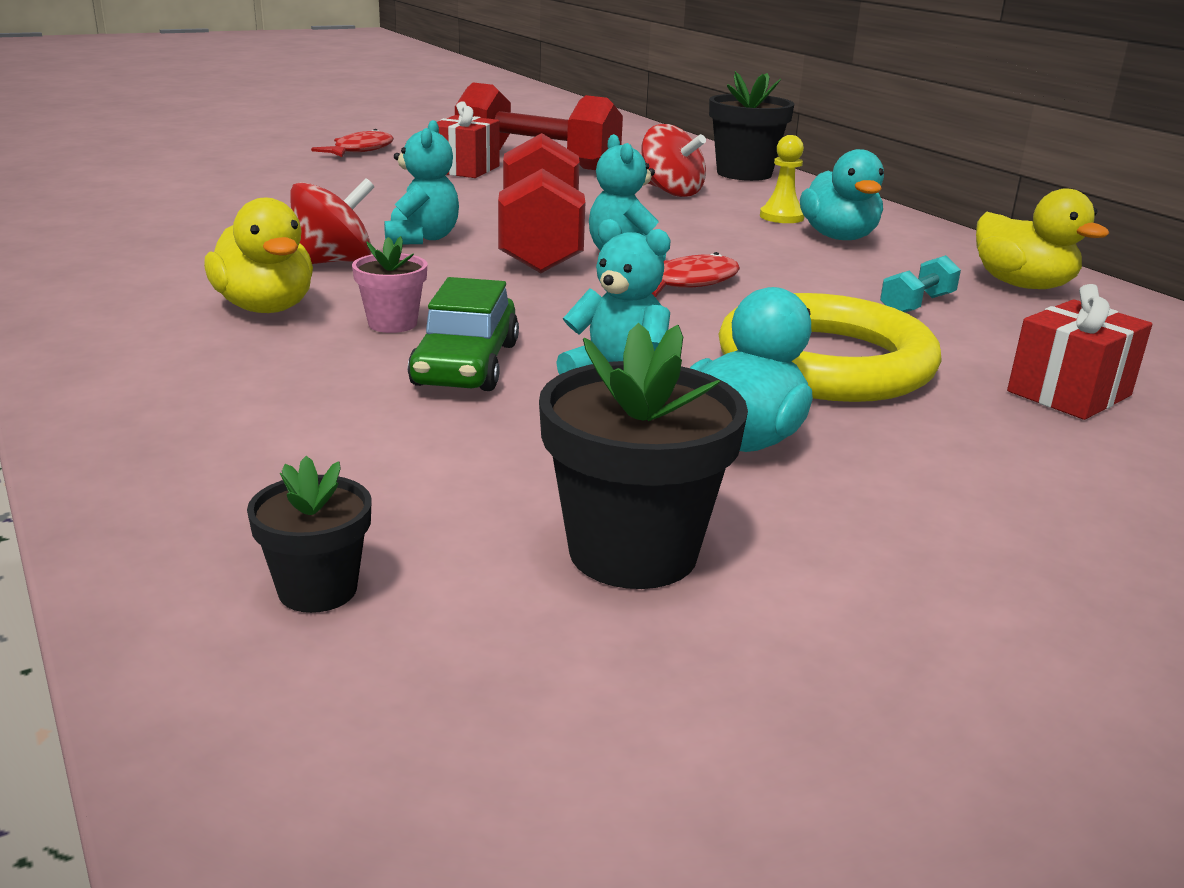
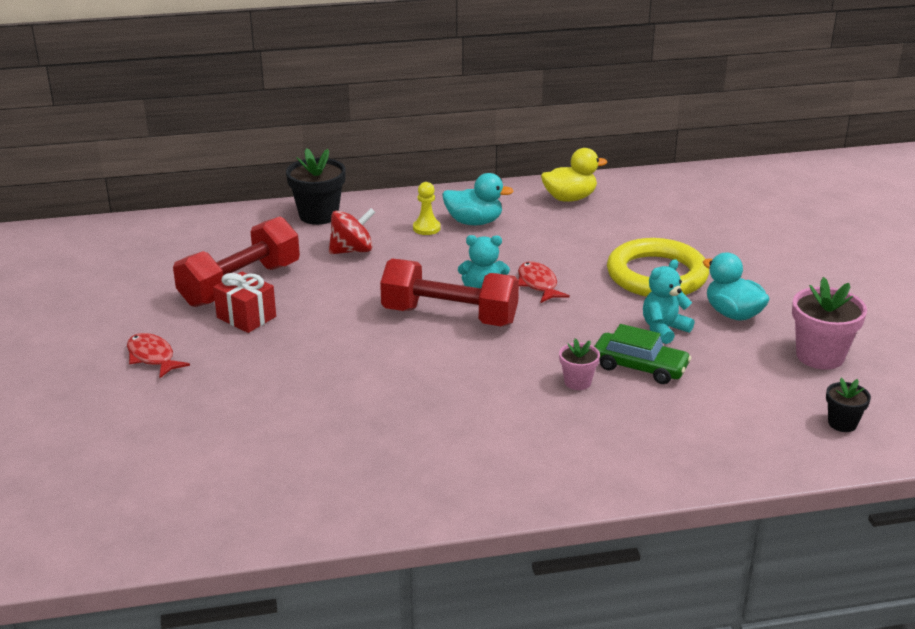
camera: 70 degrees left, 5 degrees up
yellow duck [204,198,313,313] -> none
red spinning top [290,178,374,264] -> none
turquoise teddy bear [384,120,459,244] -> none
black flower pot [539,323,748,589] -> pink flower pot [792,277,867,370]
turquoise dumbbell [880,255,961,312] -> none
red gift [1007,284,1152,420] -> none

